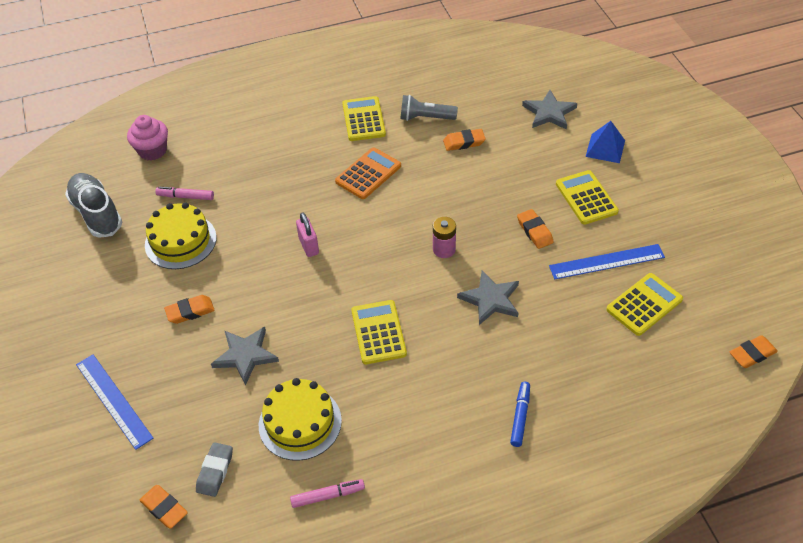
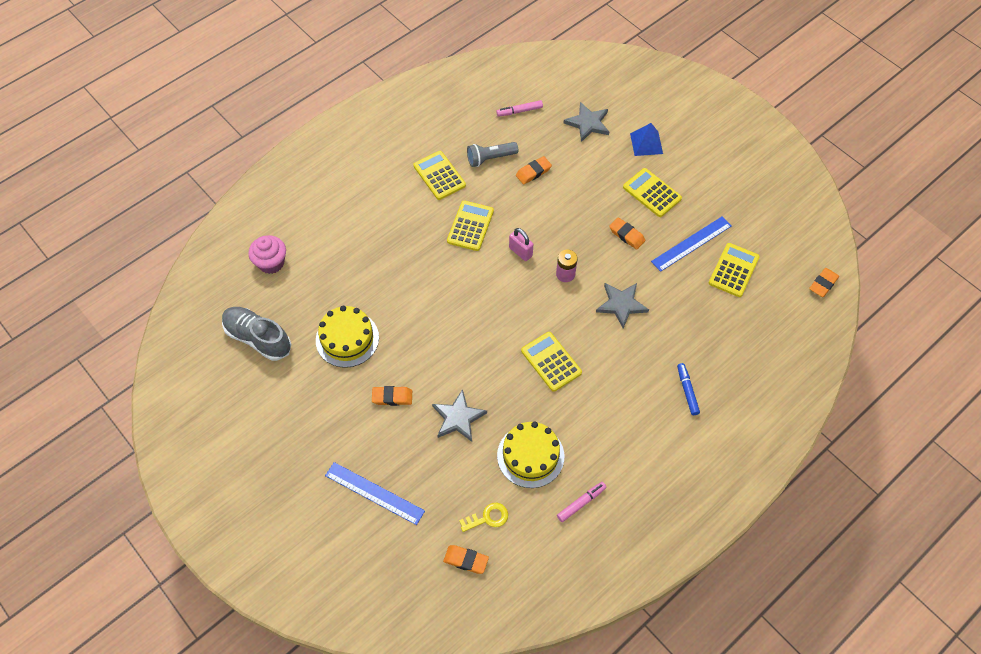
camera: 25 degrees left, 10 degrees up
pink marker [155,187,214,200] -> pink marker moved to [496,100,543,117]
orange eraser [164,295,215,324] -> orange eraser turned 45 degrees clockwise [372,386,412,406]
grey eraser [196,442,233,497] -> yellow key [459,503,508,532]
pink padlock [296,212,319,257] -> pink padlock moved to [509,228,533,261]
orange calculator [335,147,401,199] -> yellow calculator [447,200,494,251]

